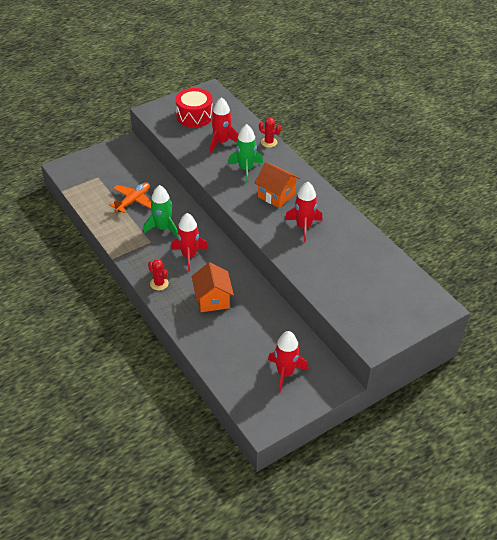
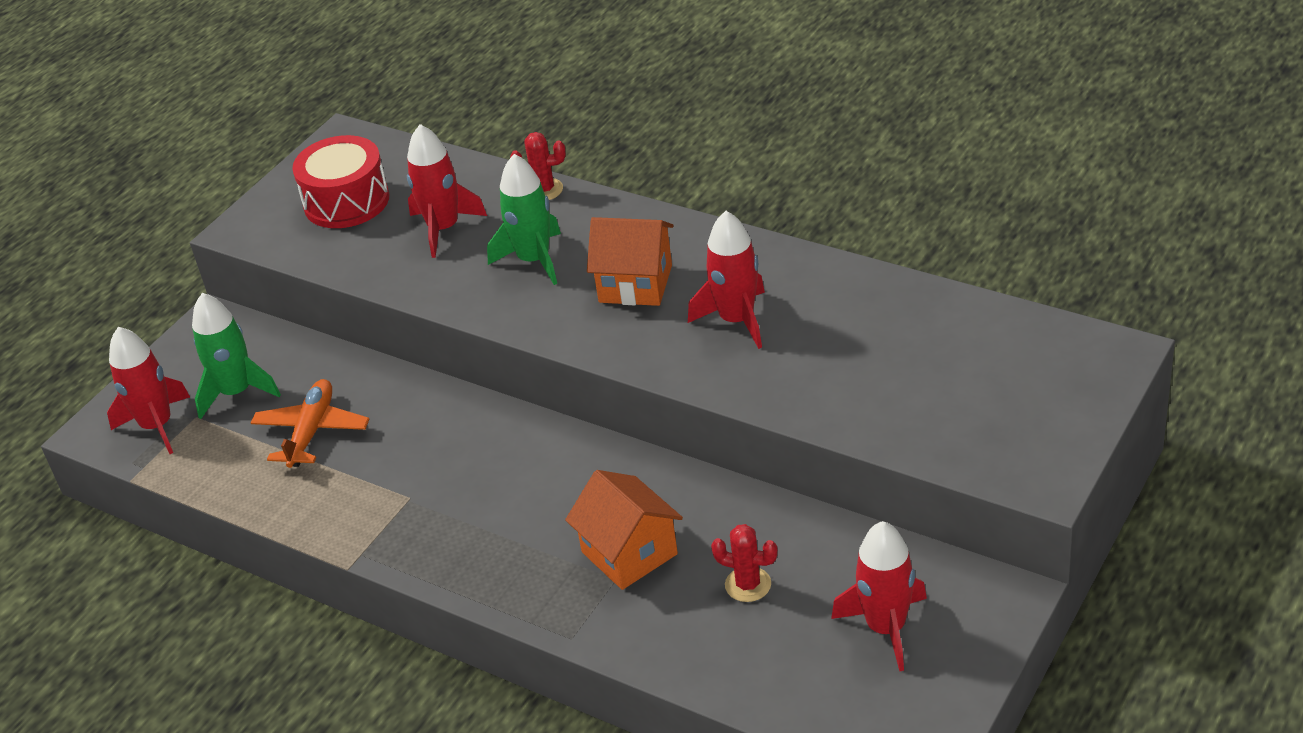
camera: 20 degrees left, 5 degrees down
green rocket [143,185,178,237] -> green rocket moved to [192,293,281,419]
red cactus [148,259,169,291] -> red cactus moved to [711,524,778,602]
red rocket [171,213,208,271] -> red rocket moved to [107,327,190,454]

